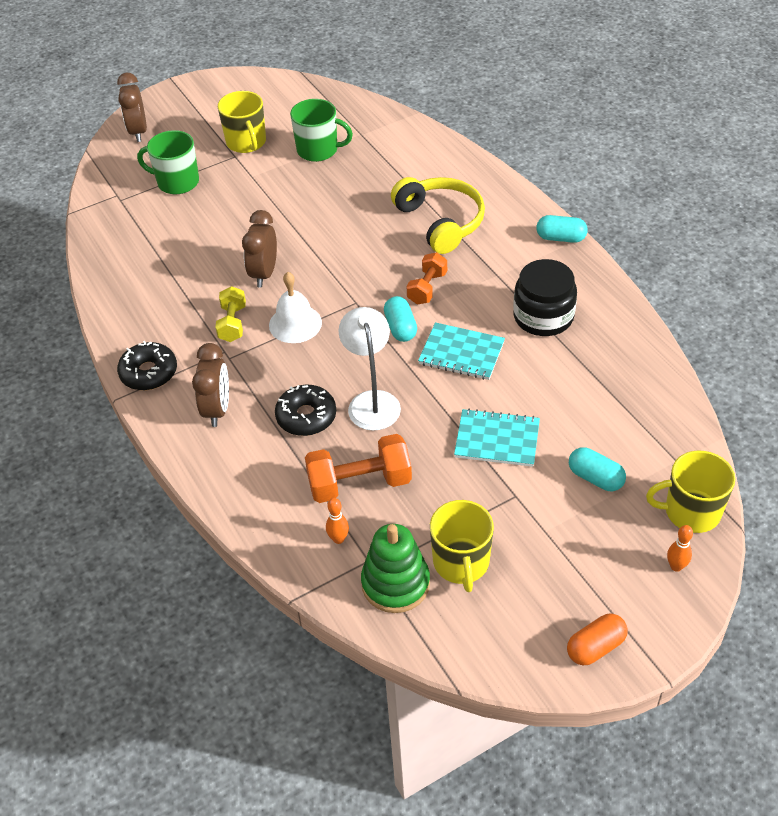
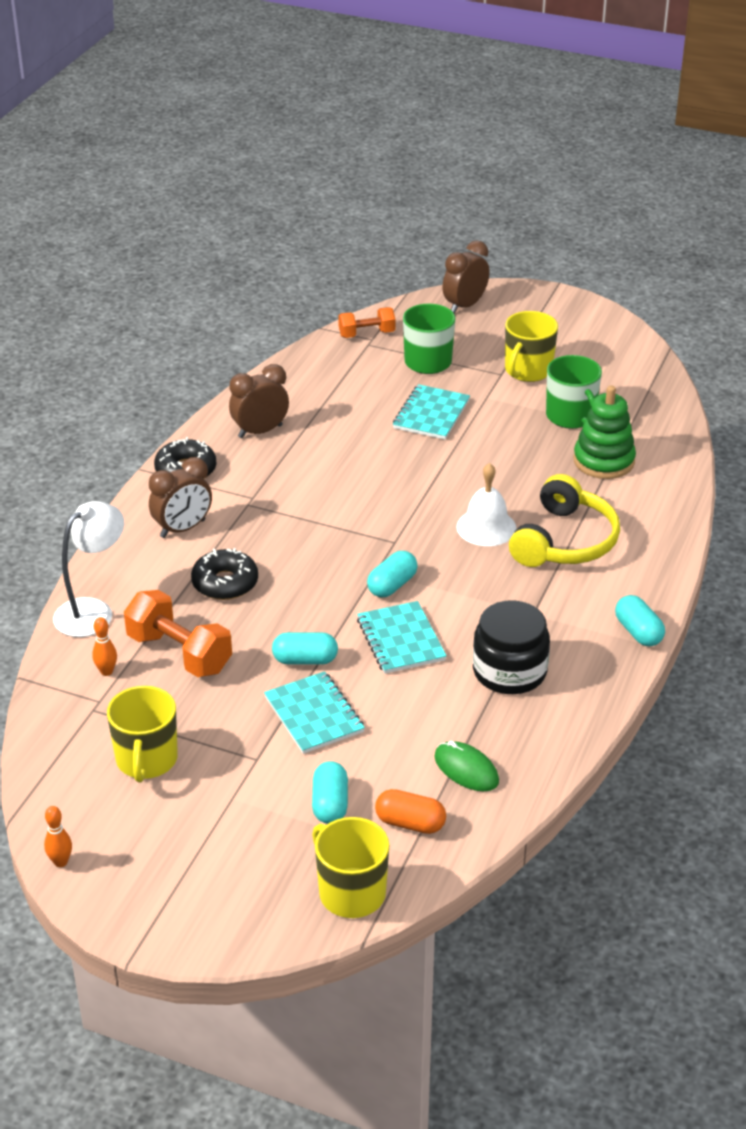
camera: 50 degrees right, 10 degrees down
yellow dumbbell [215,286,246,342] -> none
brown clock [242,210,277,287] -> brown clock moved to [229,364,289,438]
white bell [269,272,322,343] -> white bell moved to [456,463,516,546]
white lamp [338,307,401,431] -> white lamp moved to [53,501,124,637]
green stacking toy [361,524,430,613] -> green stacking toy moved to [574,386,636,479]
orange dumbbell [407,252,447,305] -> orange dumbbell moved to [338,307,396,338]
yellow mug [430,500,494,592] -> yellow mug turned 45 degrees counterclockwise [107,686,178,783]
orange capsule [567,613,628,665] -> orange capsule moved to [375,789,446,834]
orange bowling pin [667,525,693,572] -> orange bowling pin moved to [44,806,72,867]
none -> turquoise capsule [272,632,338,665]
none -> turquoise notebook [393,384,470,439]
none -> green mouse [434,741,499,791]

